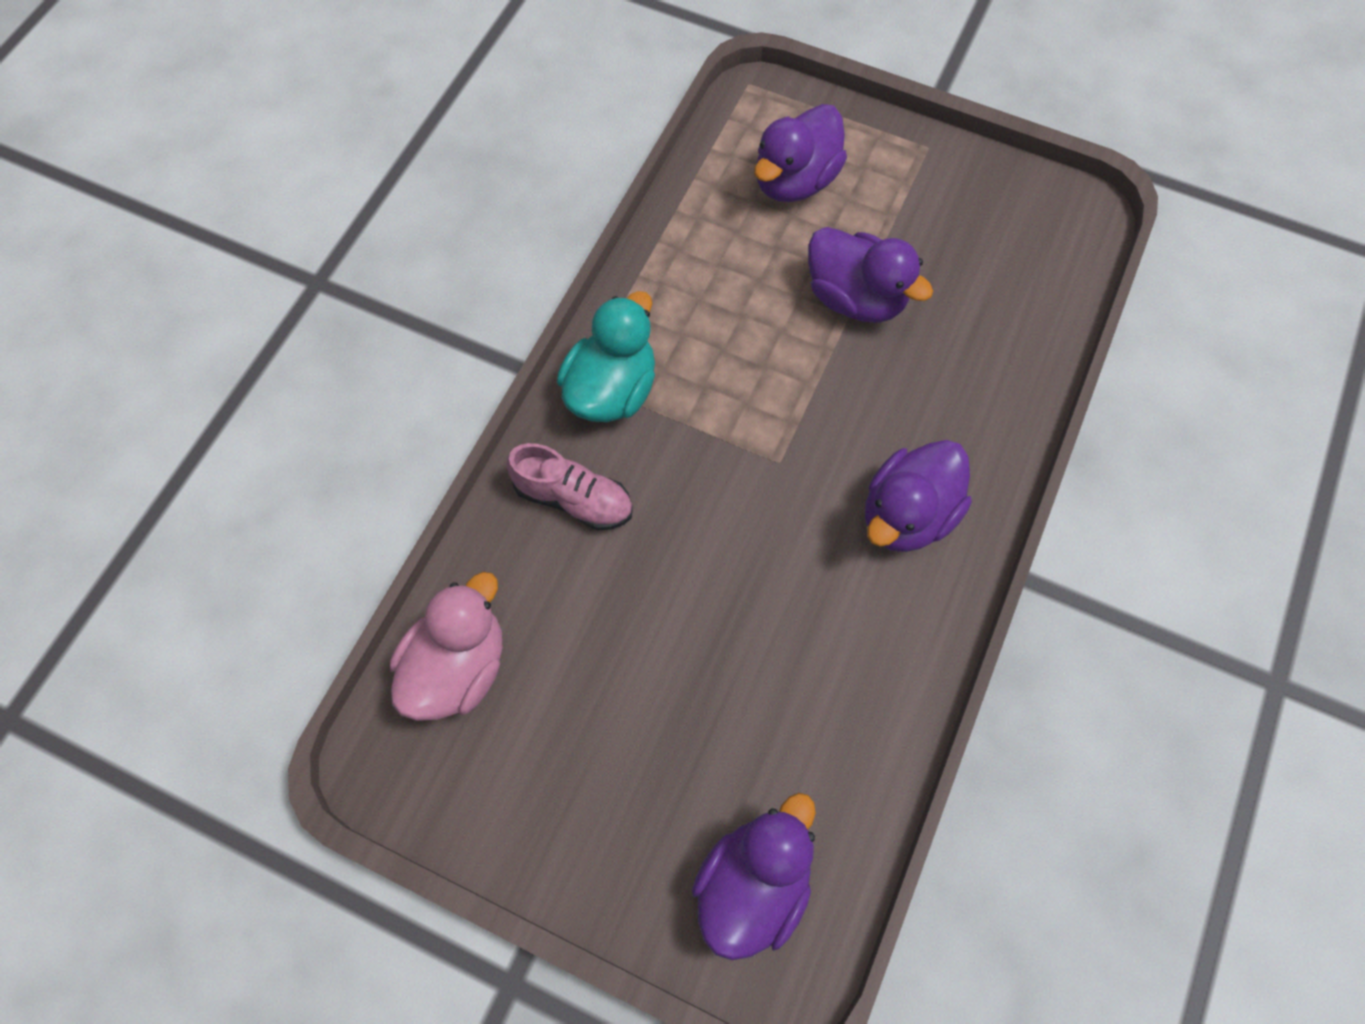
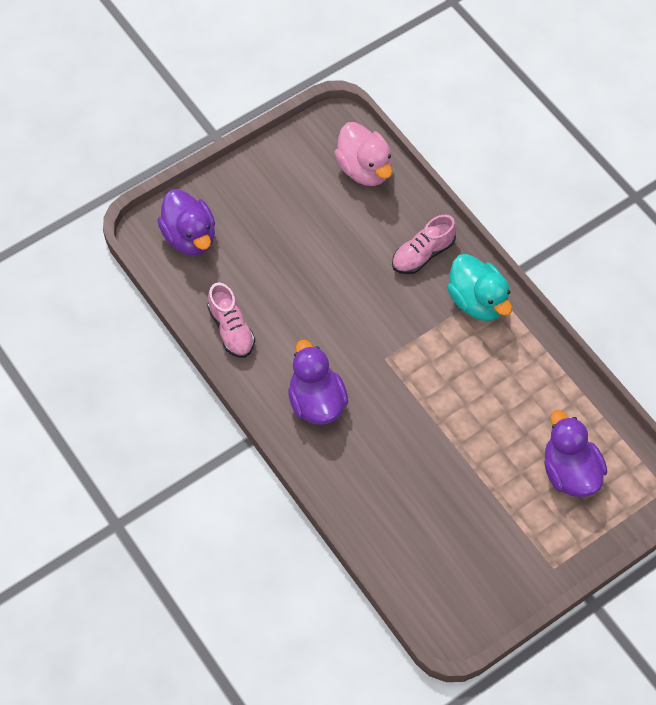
camera: 120 degrees right, 5 degrees down
purple duck [808,227,933,323] -> none
none -> pink shoe [207,282,255,358]

